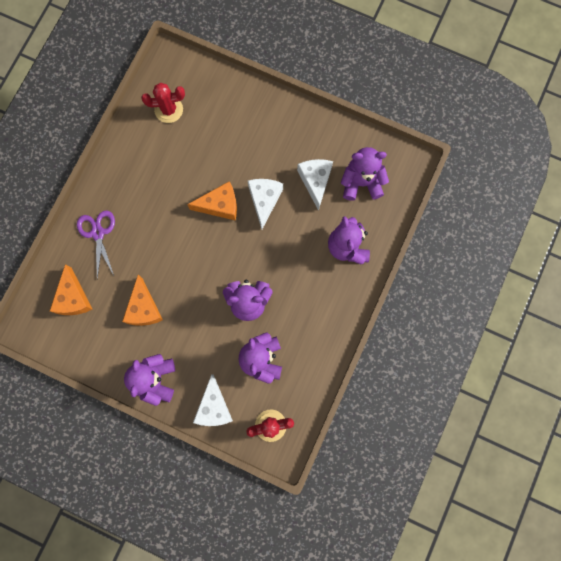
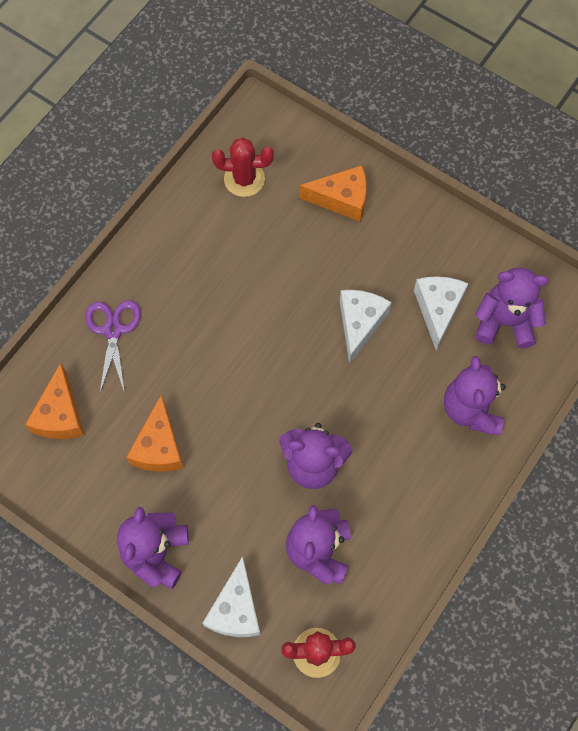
camera: 10 degrees right, 10 degrees down
orange cheese [187,181,237,221] -> orange cheese moved to [299,165,367,222]

